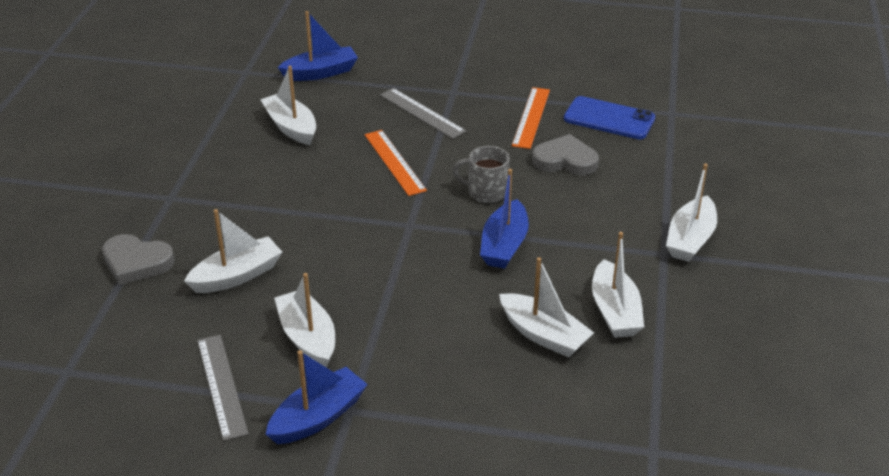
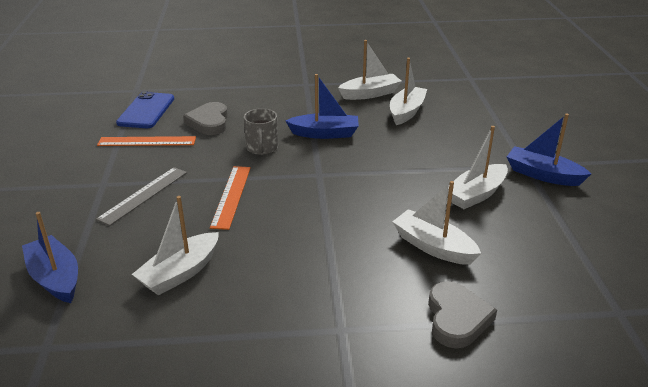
camera: 105 degrees left, 5 degrees down
grey ruler [197,335,248,441] -> none
orange ruler [365,130,427,196] -> orange ruler turned 45 degrees counterclockwise [210,166,251,230]
white boat [666,164,717,262] -> none

